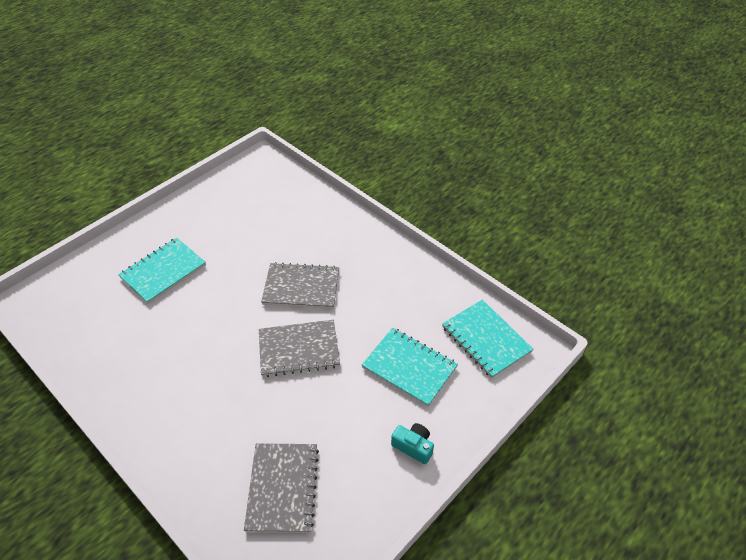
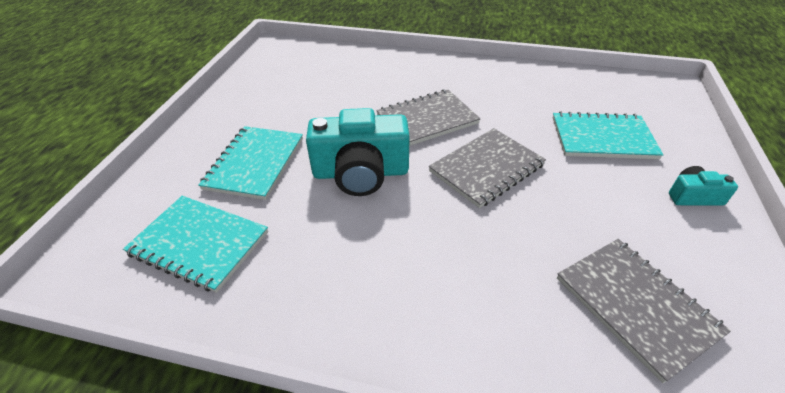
camera: 30 degrees left, 5 degrees down
turquoise notebook [442,300,534,378] -> turquoise notebook moved to [123,196,268,293]
none -> turquoise camera [306,108,410,196]

